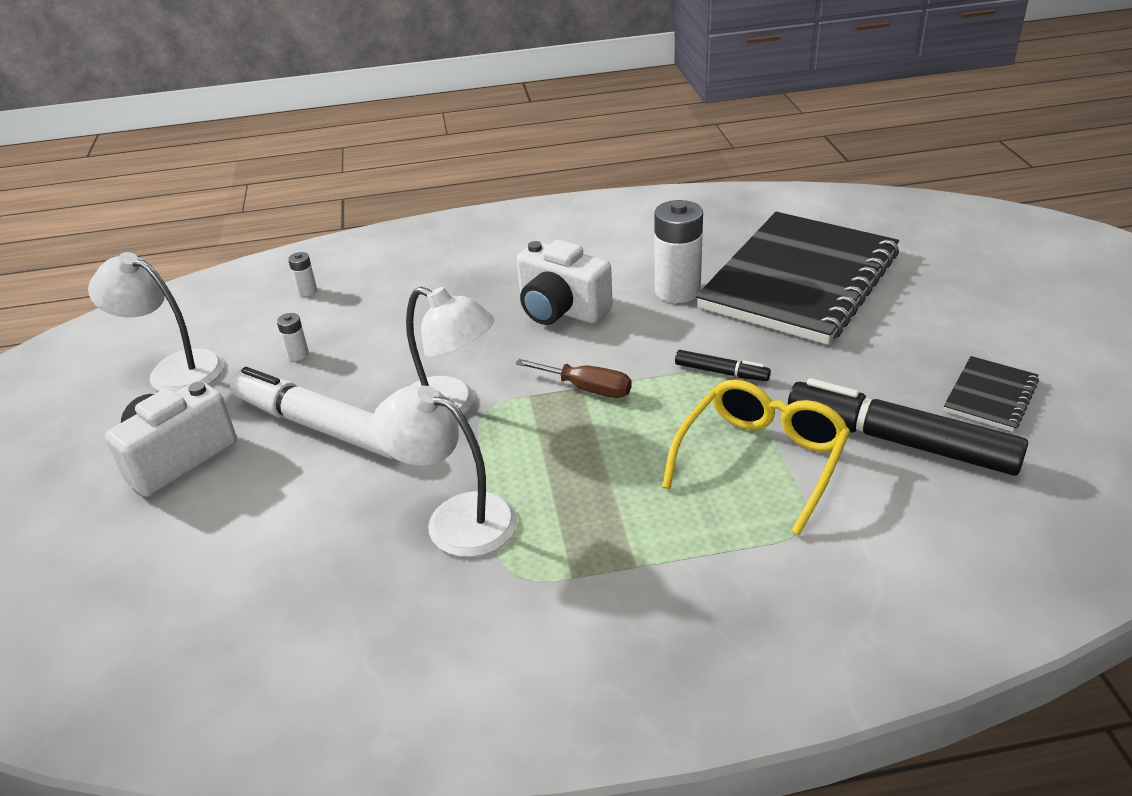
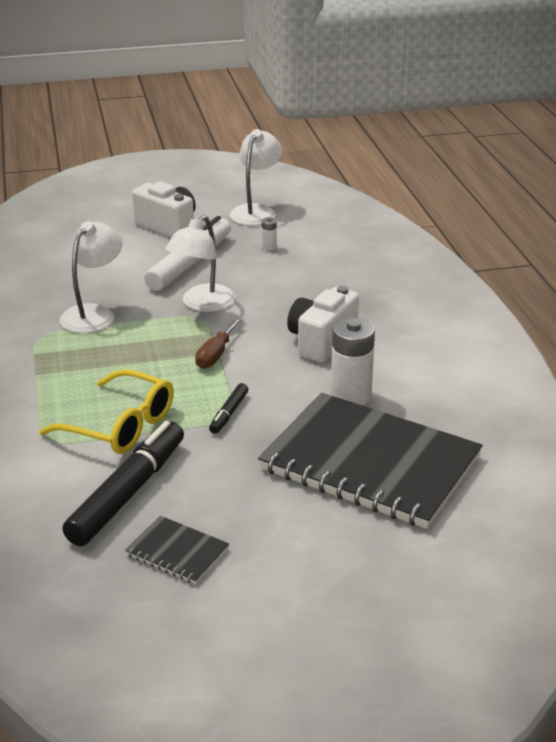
camera: 85 degrees right, 5 degrees down
white battery [288,252,317,296] -> none

